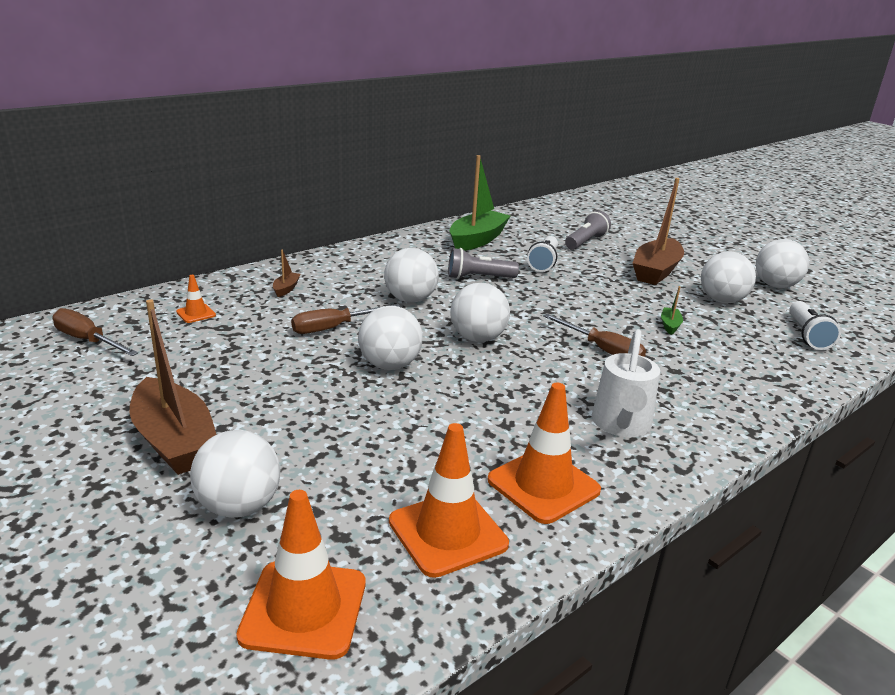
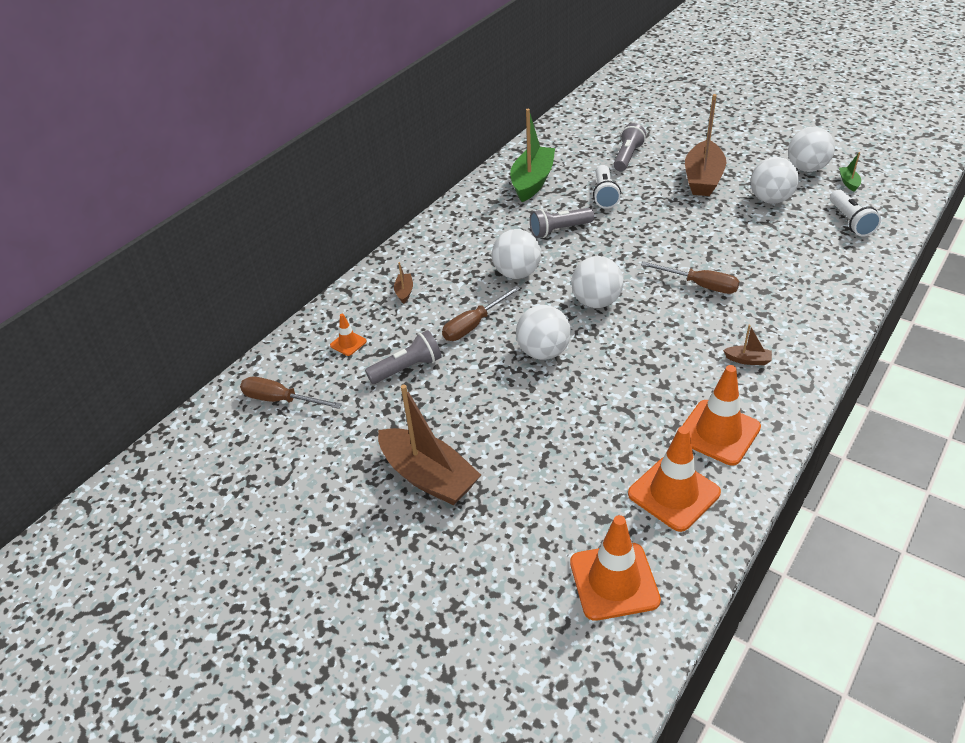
camera: 10 degrees left, 15 degrees up
white ball [190,430,280,518] -> none
white watering can [592,329,660,437] -> brown boat [723,324,772,365]
green boat [661,286,683,335] -> green boat moved to [839,152,861,192]
none -> grey flashlight [365,330,442,384]

